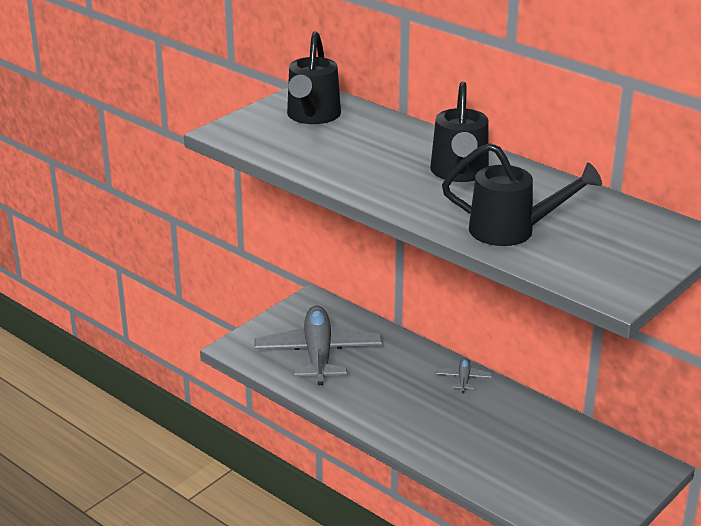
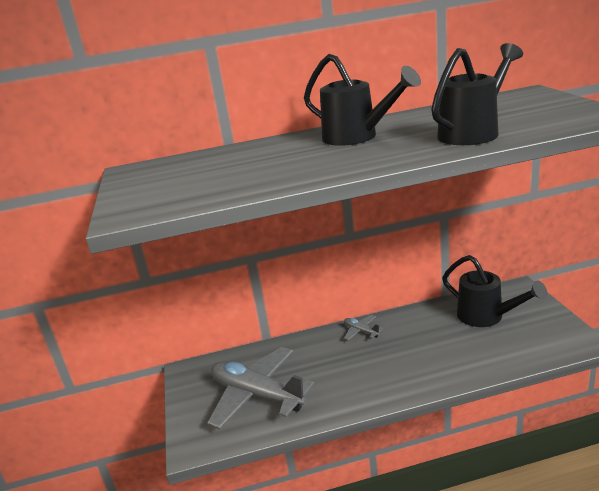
camera: 50 degrees left, 5 degrees down
black watering can [287,31,341,124] -> black watering can moved to [442,255,548,327]

